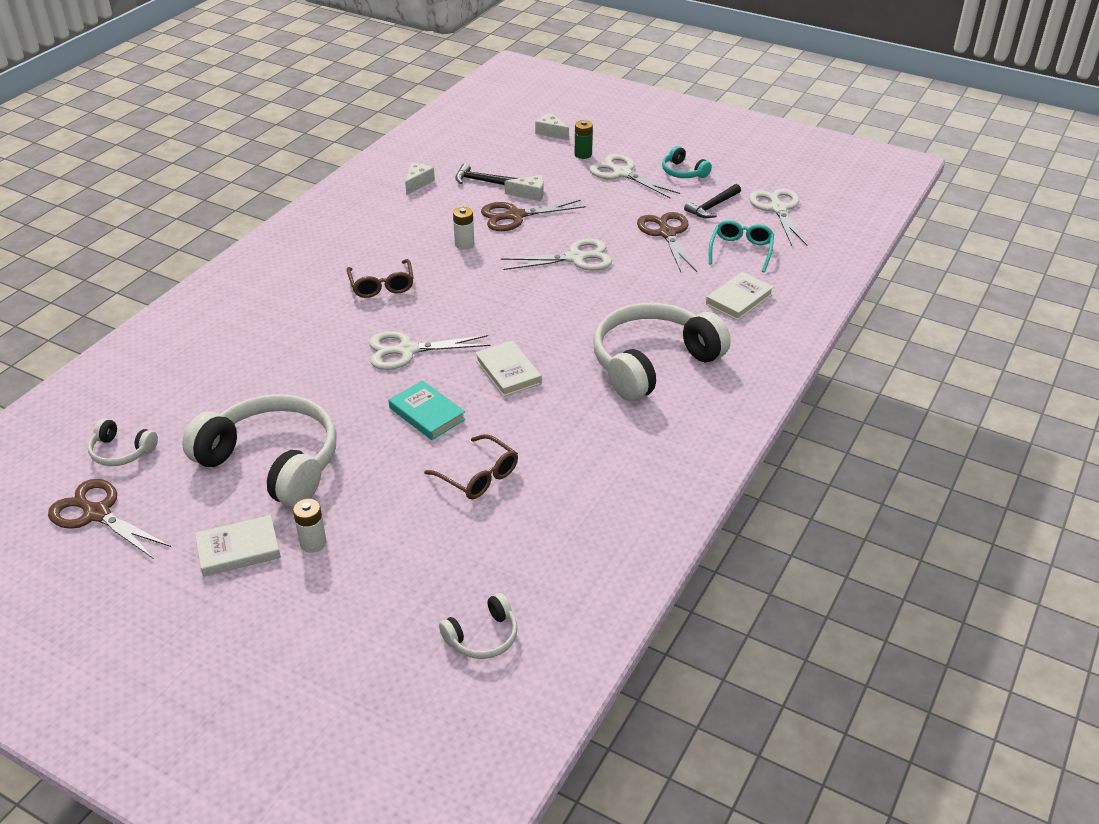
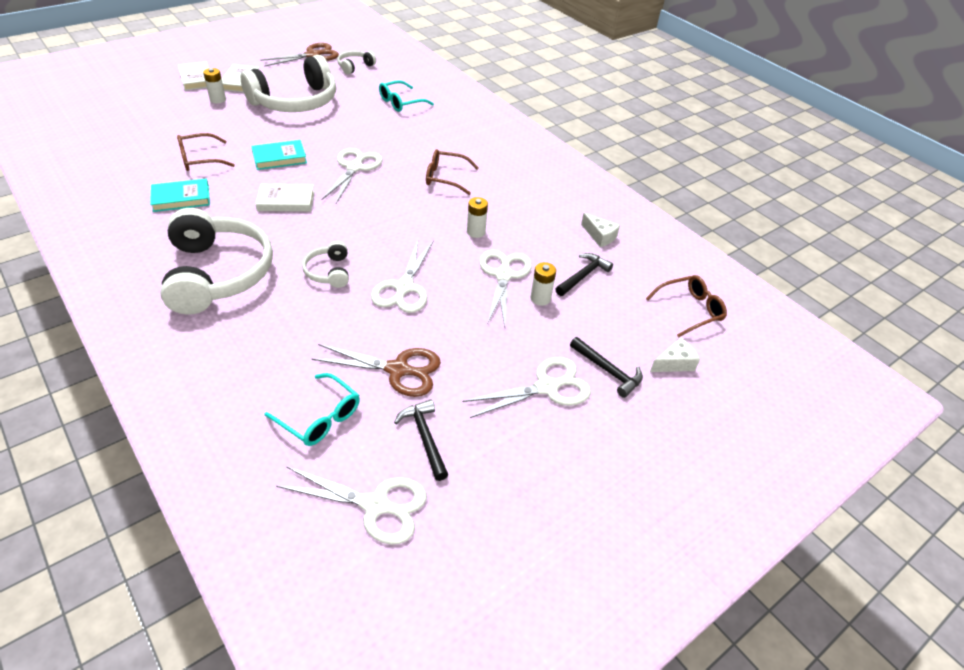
camera: 110 degrees right, 5 degrees up
white headphones [439,593,518,659] -> white headphones moved to [302,241,349,288]
brown scissors [481,200,586,231] -> white scissors [479,250,532,327]
white cheese [504,175,543,202] -> white battery [531,262,556,306]
green battery [575,120,593,159] -> black hammer [570,337,643,398]
turquoise headphones [662,146,712,178] -> none
white book [706,272,774,321] -> white book moved to [178,62,209,91]
none -> turquoise book [150,179,210,212]
none -> turquoise glasses [379,80,434,112]
none -> brown glasses [646,275,727,338]

